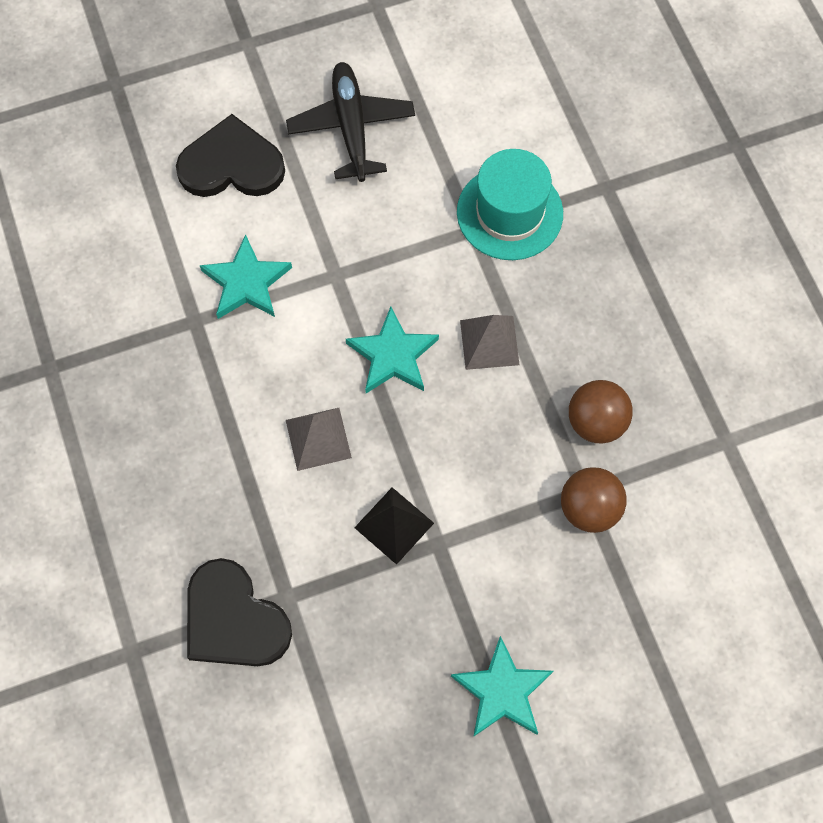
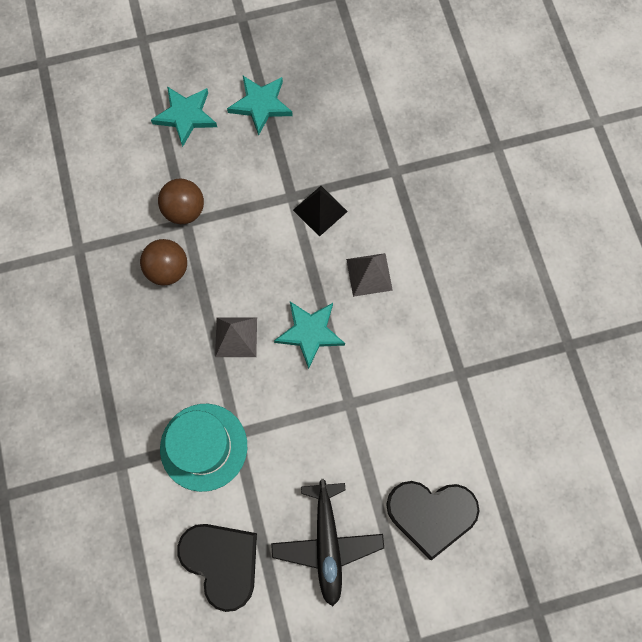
camera: 175 degrees left, 5 degrees up
black heart [187,558,292,666] -> black heart moved to [177,524,257,612]
turquoise star [200,234,292,319] -> turquoise star moved to [151,86,217,147]

